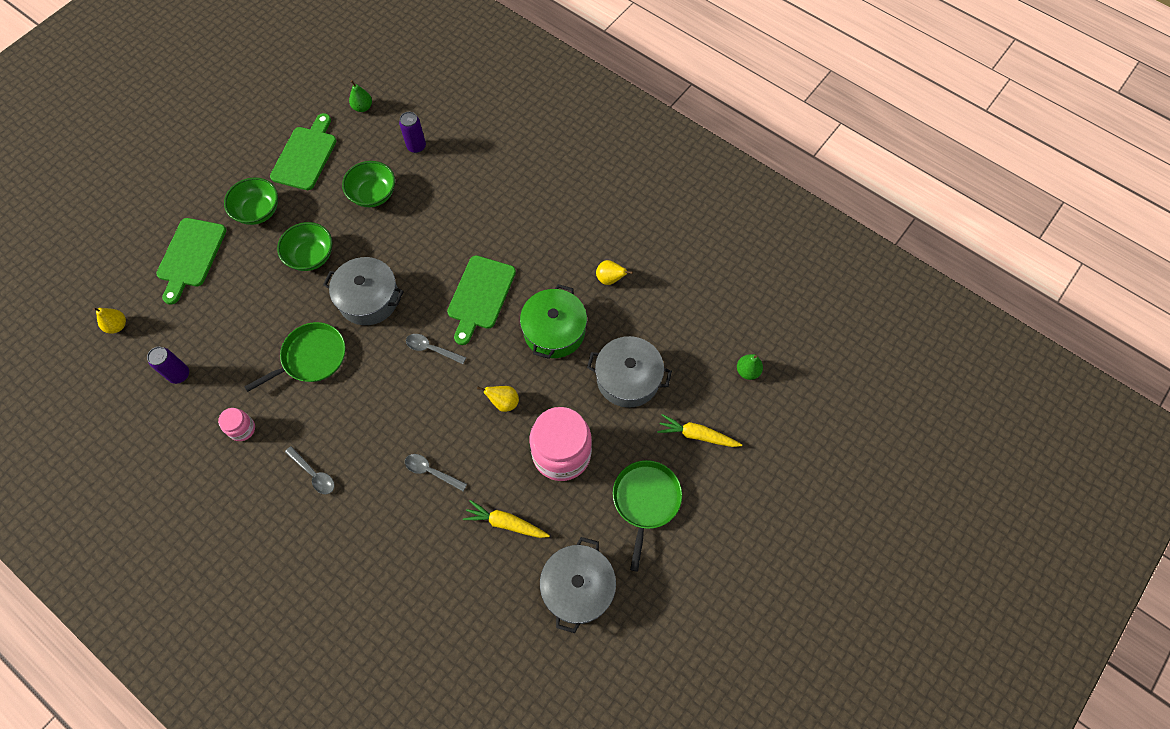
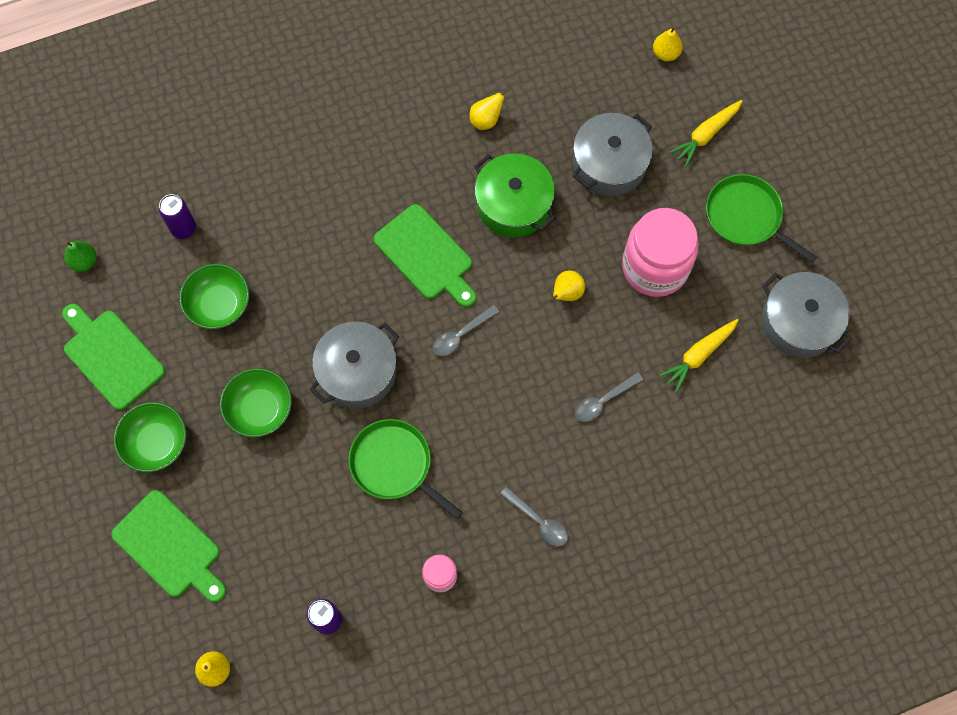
camera: 60 degrees left, 5 degrees up
green pan [244,322,345,392] -> green pan turned 45 degrees counterclockwise [348,419,463,519]
grey spoon [285,446,334,494] -> grey spoon turned 60 degrees clockwise [500,487,568,546]
green pear [737,354,763,380] -> yellow pear [653,27,683,61]

